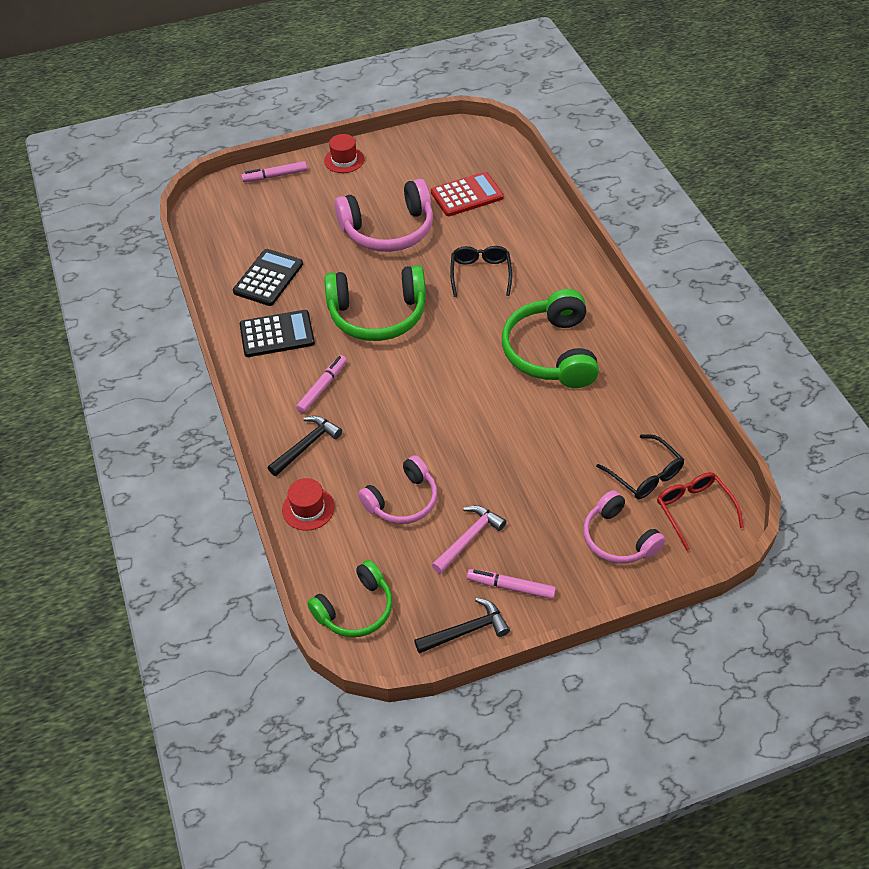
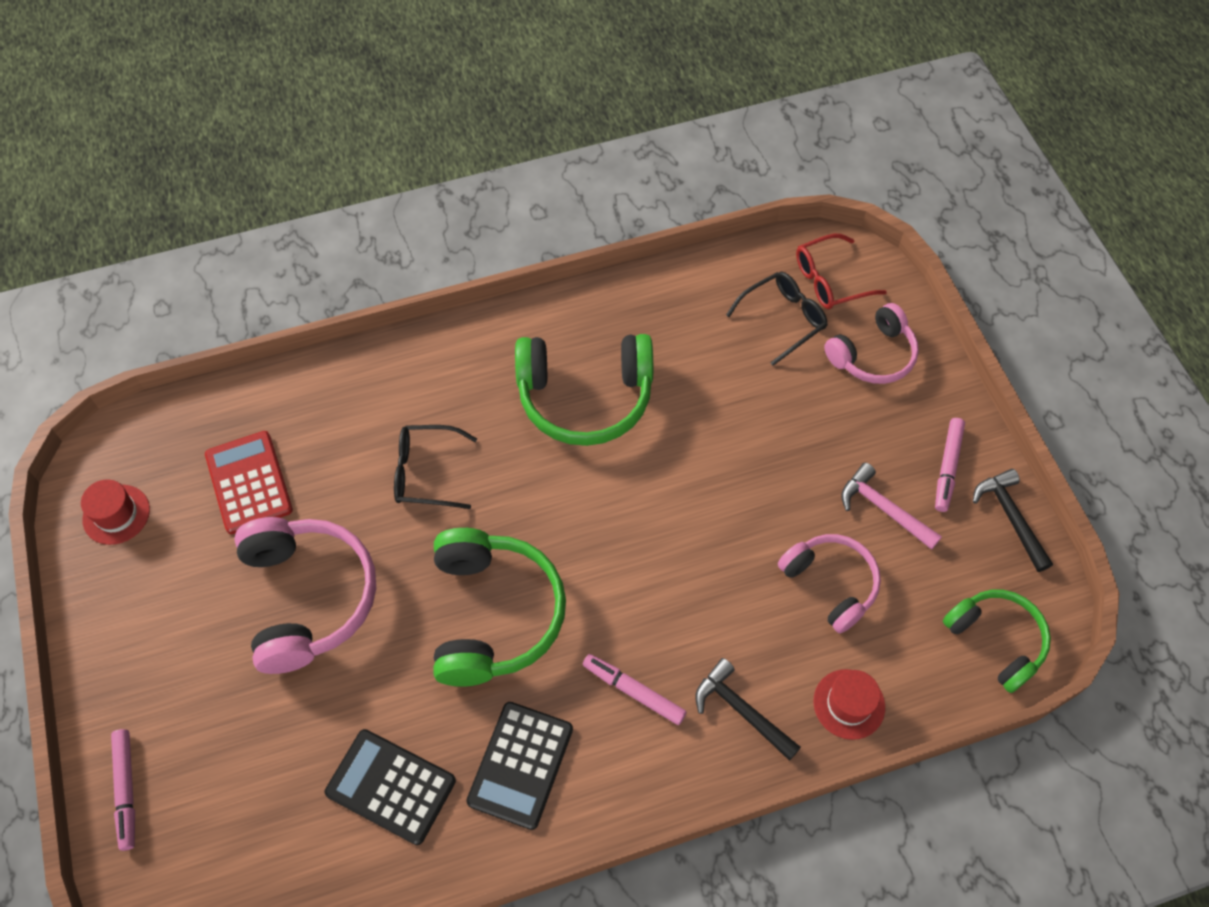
camera: 90 degrees left, 10 degrees up
black calculator [240,310,315,357] -> black calculator turned 150 degrees counterclockwise [466,702,573,830]
red hat [324,134,364,173] -> red hat moved to [81,479,150,545]

